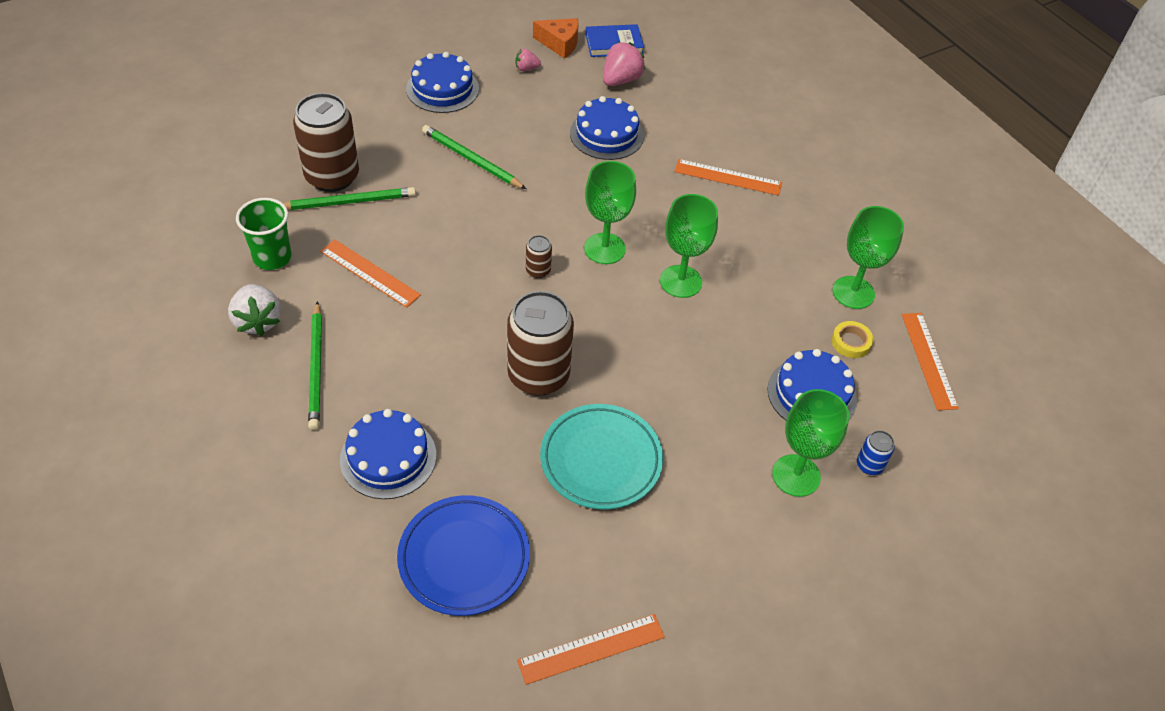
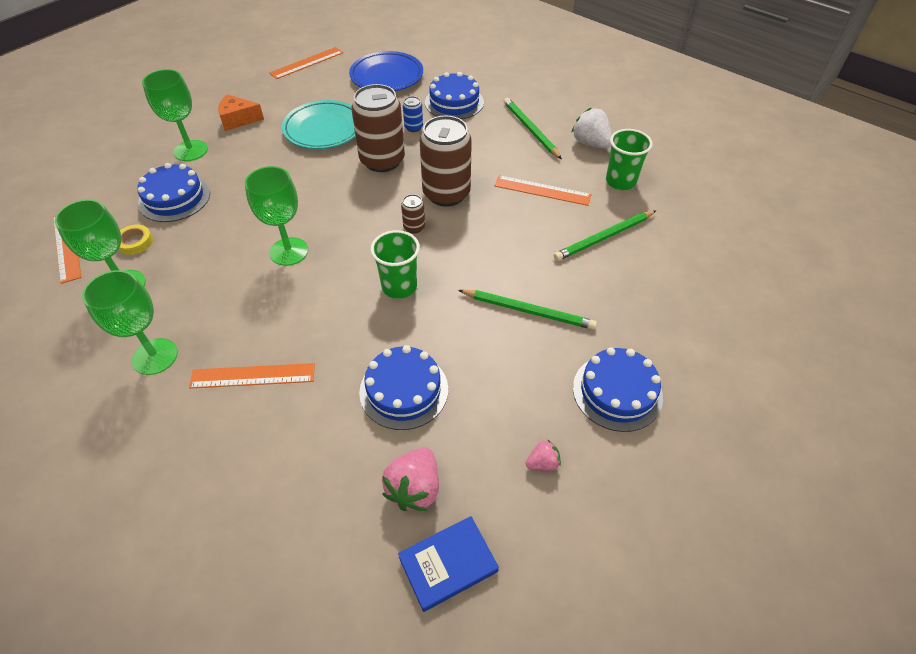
camera: 165 degrees right, 0 degrees up
brown can [293,93,359,192] -> brown can moved to [419,116,472,207]
orange cheese [533,18,579,59] -> orange cheese moved to [218,94,264,131]
green goblet [584,161,636,264] -> green goblet moved to [82,270,178,375]
blue can [857,430,895,475] -> blue can moved to [403,96,423,132]
none -> green cup [370,230,420,299]

